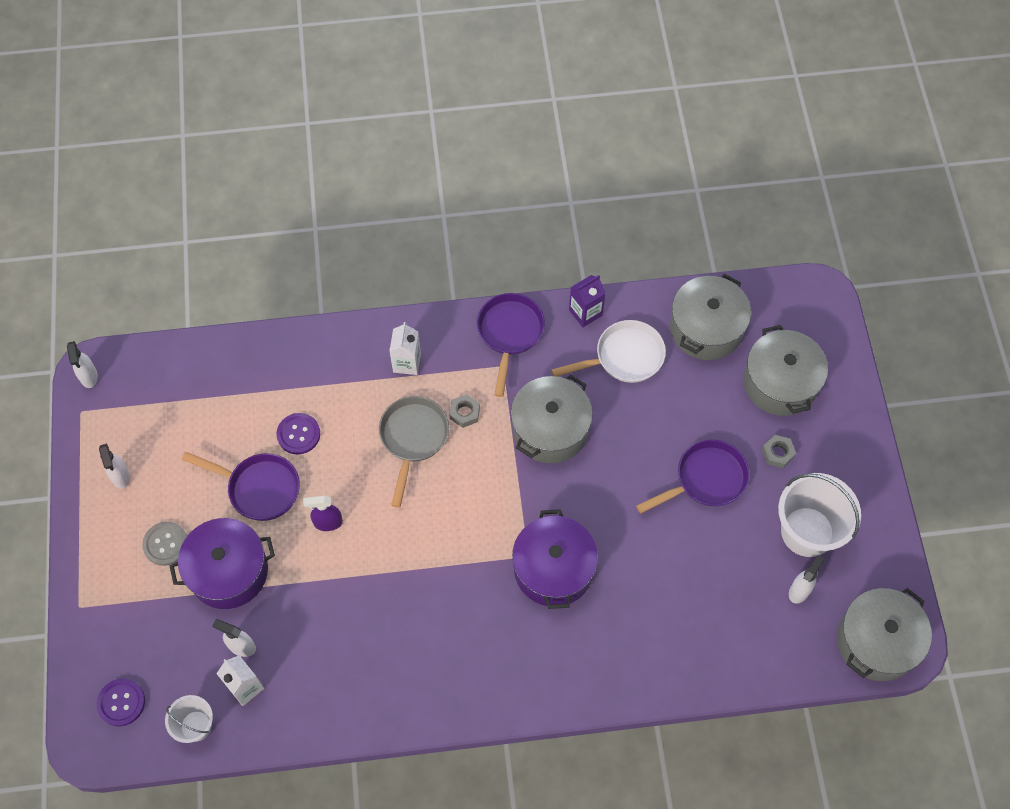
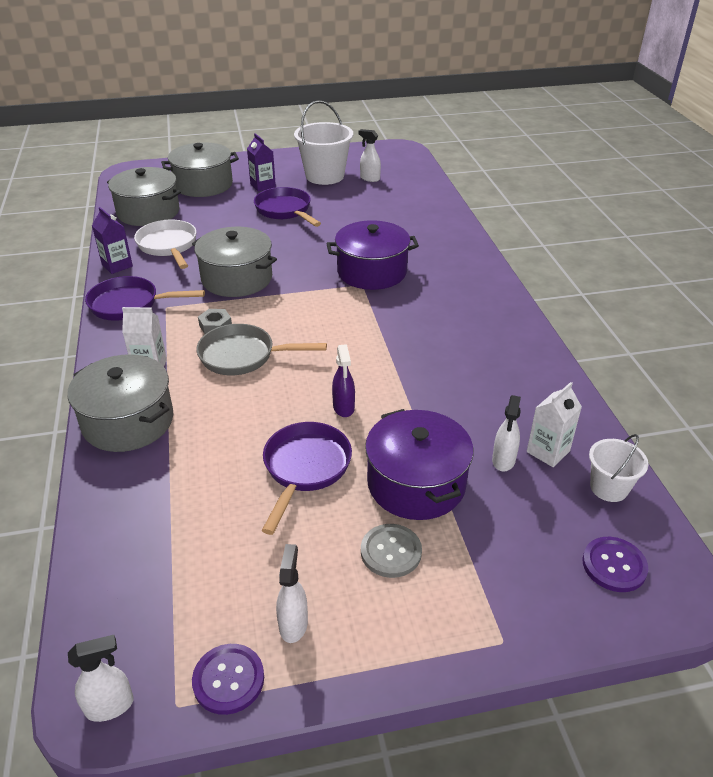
camera: 95 degrees left, 25 degrees down
white spray bottle [99,443,130,489] -> white spray bottle turned 60 degrees counterclockwise [276,544,308,643]
purple button [277,413,320,455] -> purple button moved to [192,644,264,715]
grey nut [762,435,796,468] -> purple carton [247,133,276,192]
grey pot [837,588,932,681] -> grey pot moved to [67,354,173,452]

